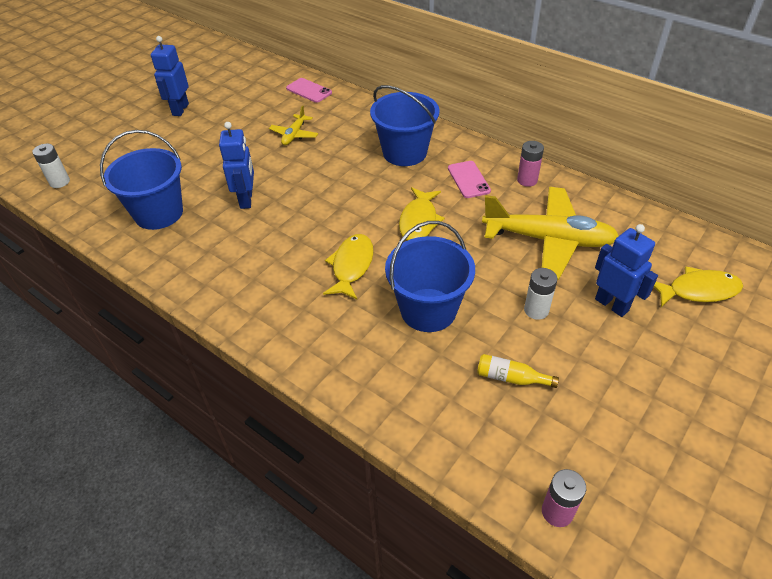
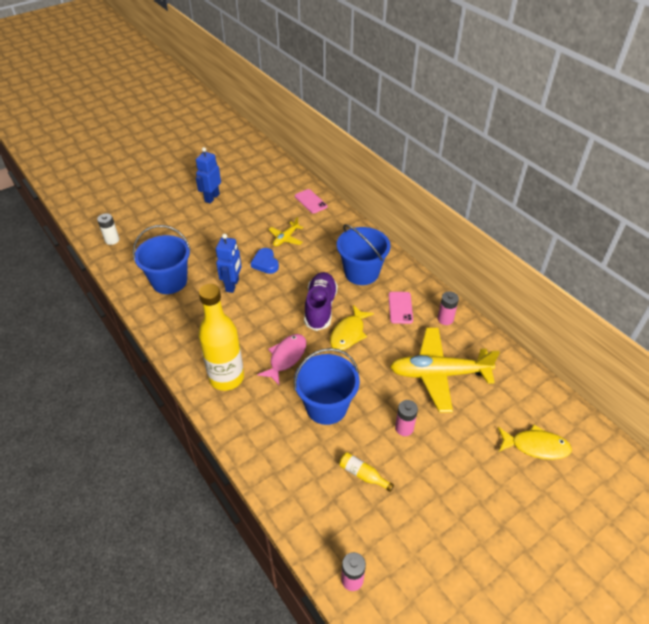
camera: 15 degrees right, 0 degrees up
yellow fish [323,234,374,300] -> pink fish [257,334,306,385]
yellow plane [482,187,619,280] -> yellow plane turned 150 degrees clockwise [390,328,500,412]
white battery [524,268,558,320] -> pink battery [395,400,418,436]
blue robot [595,224,658,317] -> none
none -> yellow bottle [198,284,244,391]
none -> blue heart [251,248,279,274]
none -> purple shoe [304,272,338,331]

